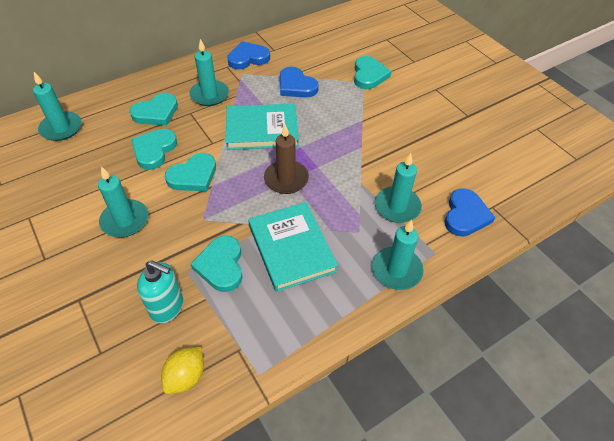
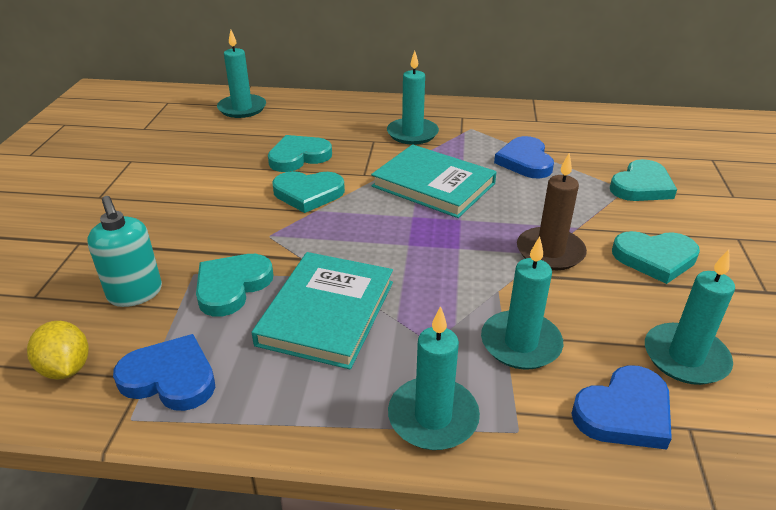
camera: 40 degrees right, 15 degrees down
turquoise candle [98,166,148,237] -> turquoise candle moved to [645,250,735,385]
turquoise heart [130,93,178,126] -> turquoise heart moved to [612,231,700,284]
yellow lemon [161,347,204,394] -> yellow lemon turned 75 degrees clockwise [27,321,88,380]
blue heart [227,41,270,69] -> blue heart moved to [113,334,215,411]
brown candle [264,124,309,194] -> brown candle moved to [517,153,587,270]

